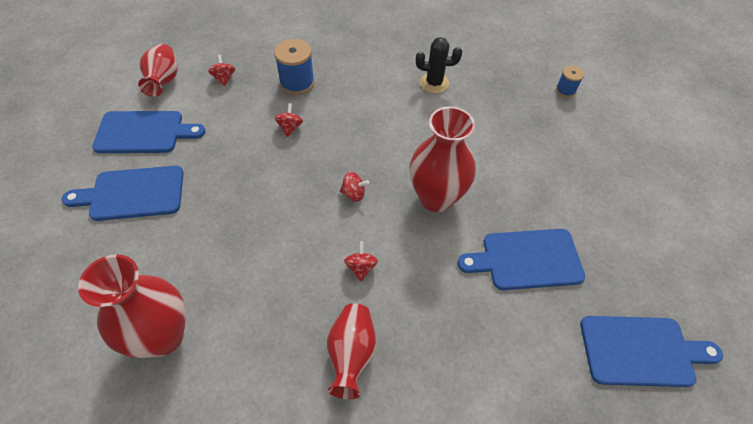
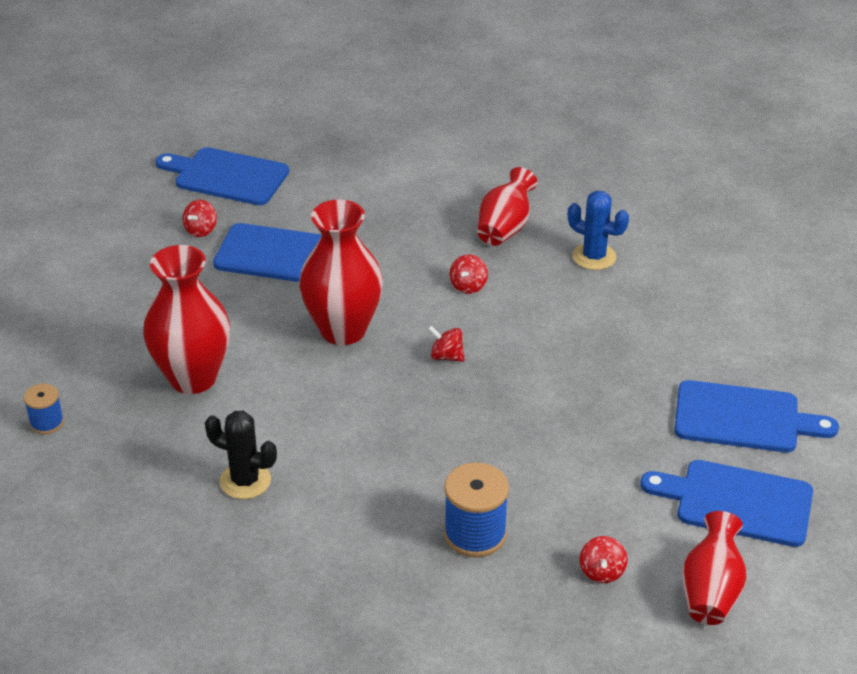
camera: 160 degrees left, 15 degrees down
red vase [78,254,186,358] -> red vase moved to [143,245,230,394]
red spinning top [275,103,303,137] -> red spinning top moved to [183,200,217,237]
none -> blue cactus [568,191,629,270]

